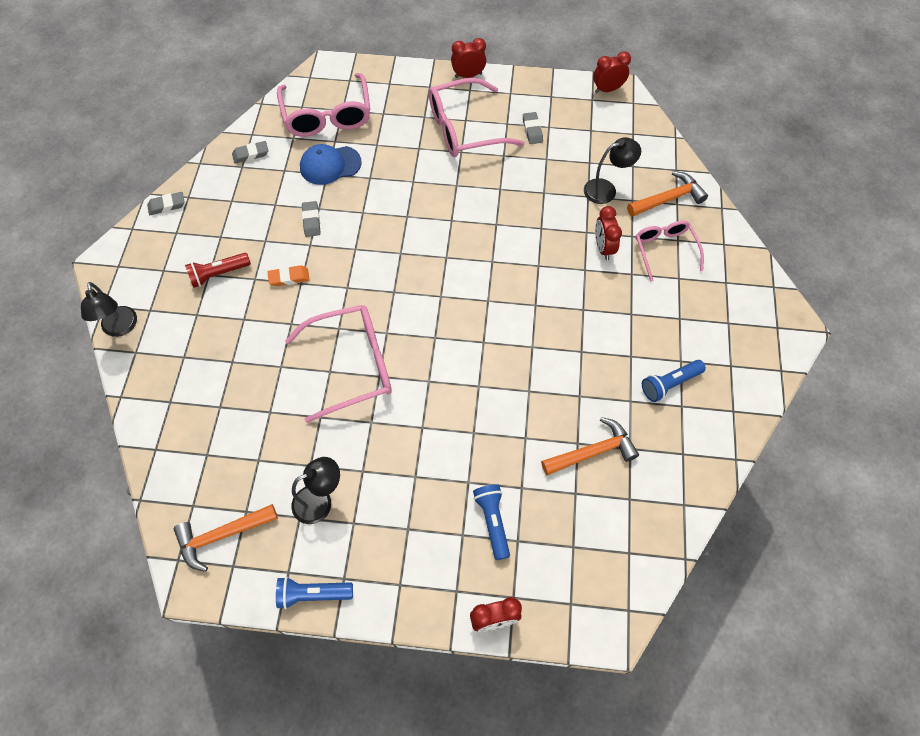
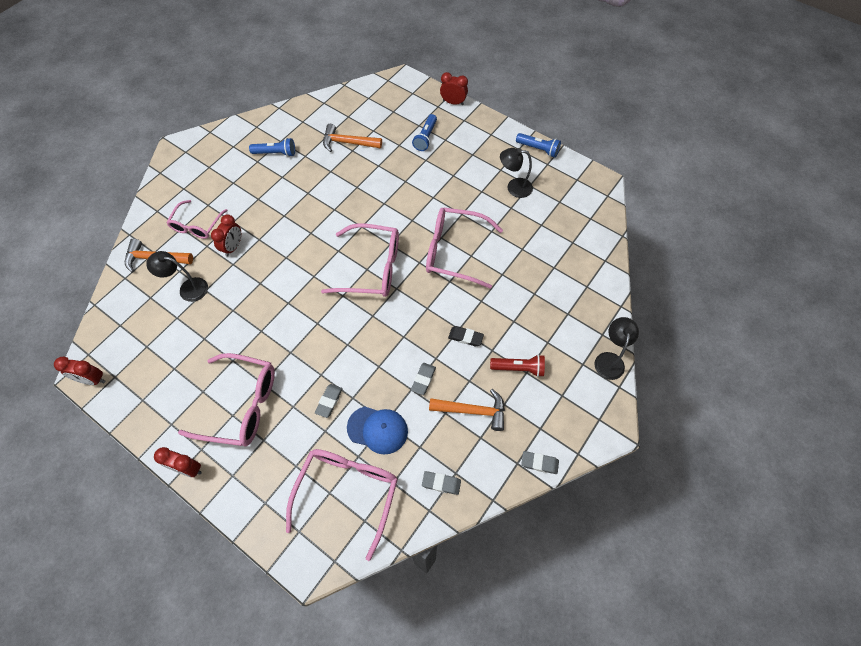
camera: 150 degrees left, 0 degrees up
orange hammer [174,504,278,572] -> orange hammer moved to [429,389,505,431]
orange eraser [268,265,310,286] -> black eraser [448,326,484,346]
grey eraser [523,112,543,144] -> grey eraser moved to [315,384,343,418]
none -> pink glasses [321,223,399,297]

